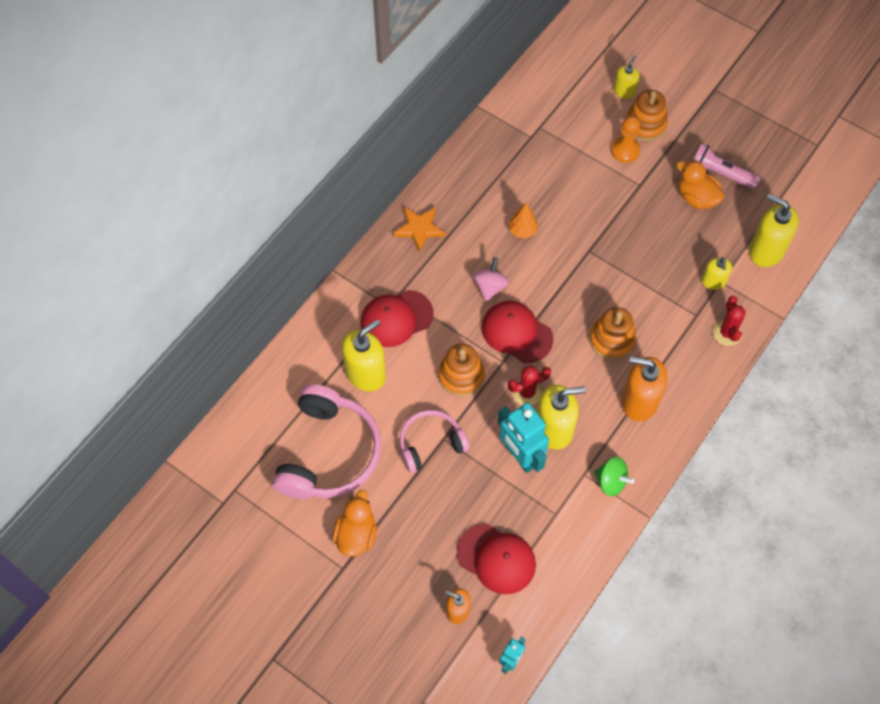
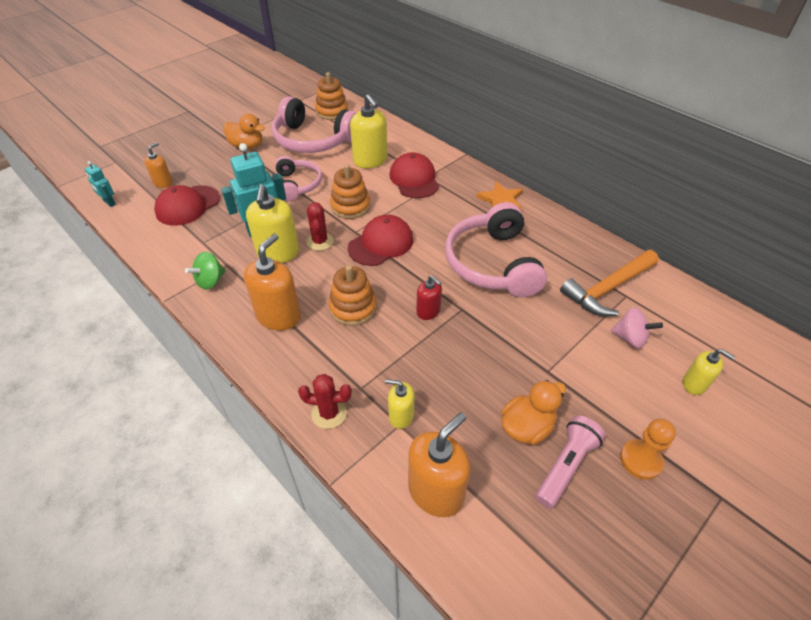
camera: 100 degrees right, 15 degrees down
pink spinning top [473,257,509,302] -> pink spinning top moved to [611,307,663,349]
orange tree [509,203,538,238] -> pink headphones [445,202,547,297]
orange pawn [611,116,640,163] -> orange pawn moved to [620,418,676,480]
orange stacking toy [626,90,668,141] -> orange stacking toy moved to [315,72,348,120]
yellow soap dispenser [749,194,799,267] -> orange soap dispenser [408,412,470,517]
none -> red soap dispenser [416,275,442,320]
none -> orange hammer [560,250,659,316]

